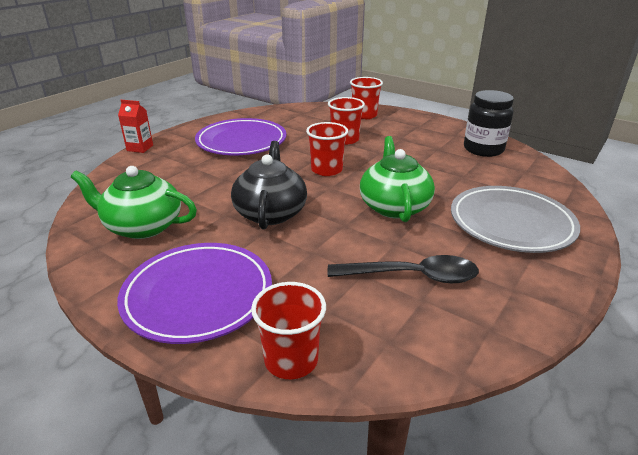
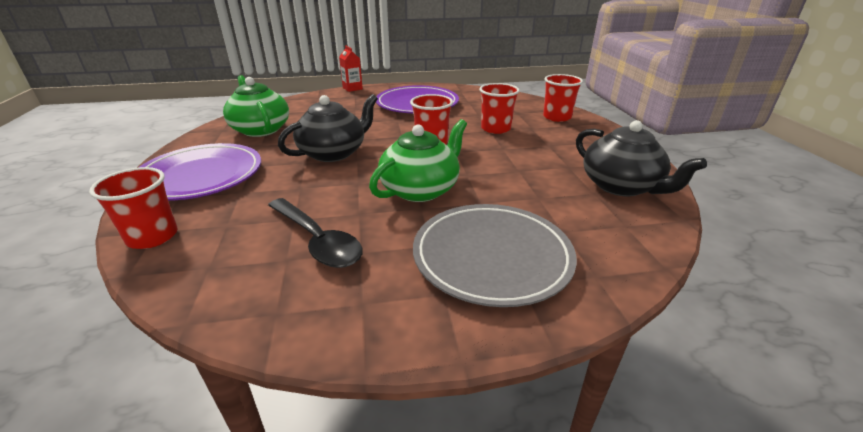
camera: 45 degrees right, 0 degrees up
black jar [464,90,514,157] -> black teapot [576,120,707,196]

